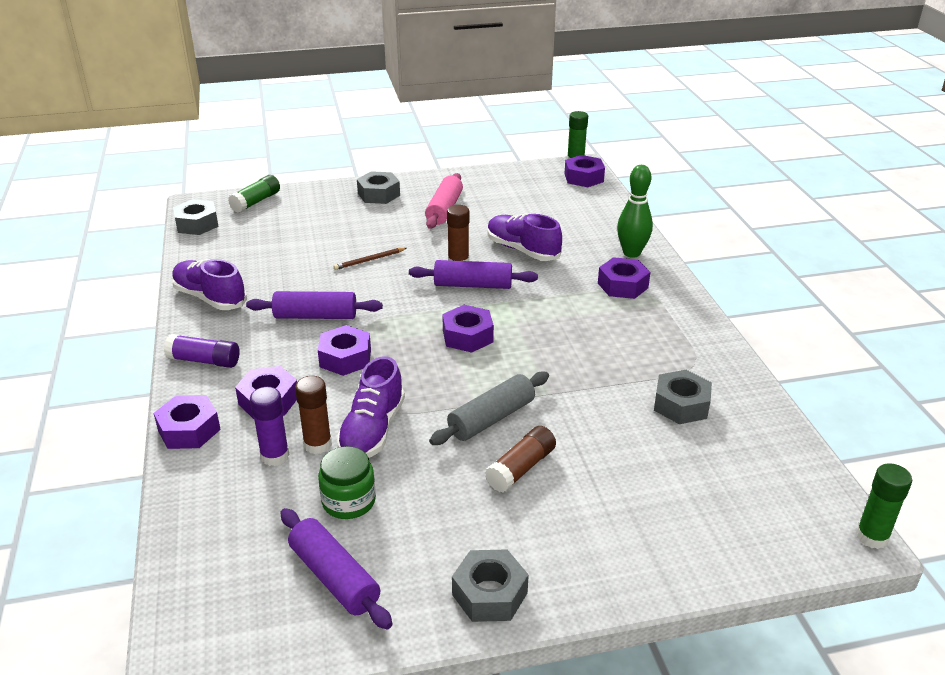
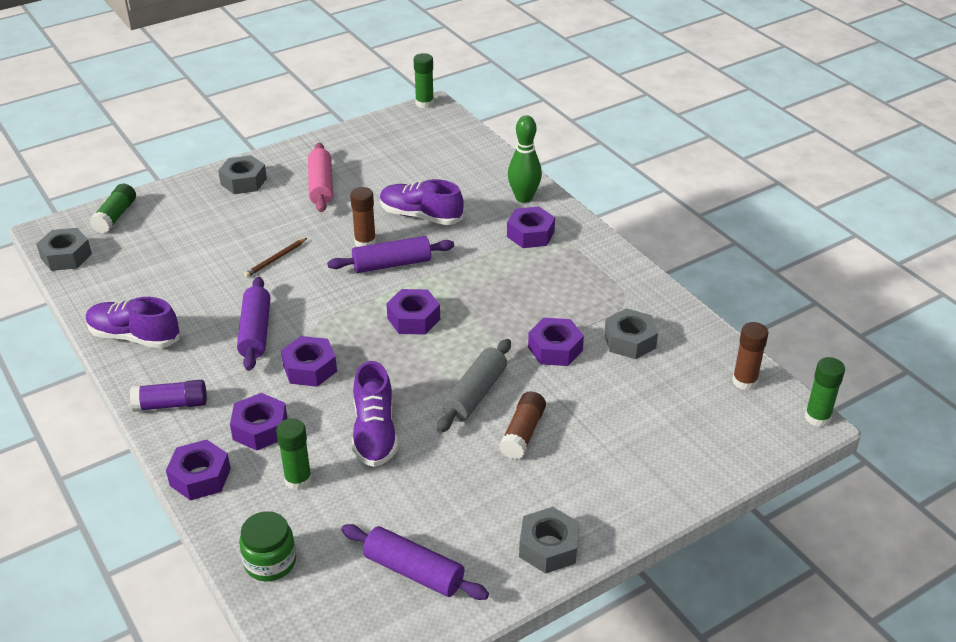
camera: 20 degrees left, 5 degrees up
purple rolling pin [246,291,383,319] -> purple rolling pin turned 75 degrees counterclockwise [237,277,270,371]
purple glue stick [250,387,289,466] -> green glue stick [276,418,312,491]
brown glue stick [295,376,332,454] -> brown glue stick moved to [732,322,768,390]
green jar [318,446,376,519] -> green jar moved to [239,511,296,581]
purple nut [565,155,605,187] -> purple nut moved to [528,318,584,366]

